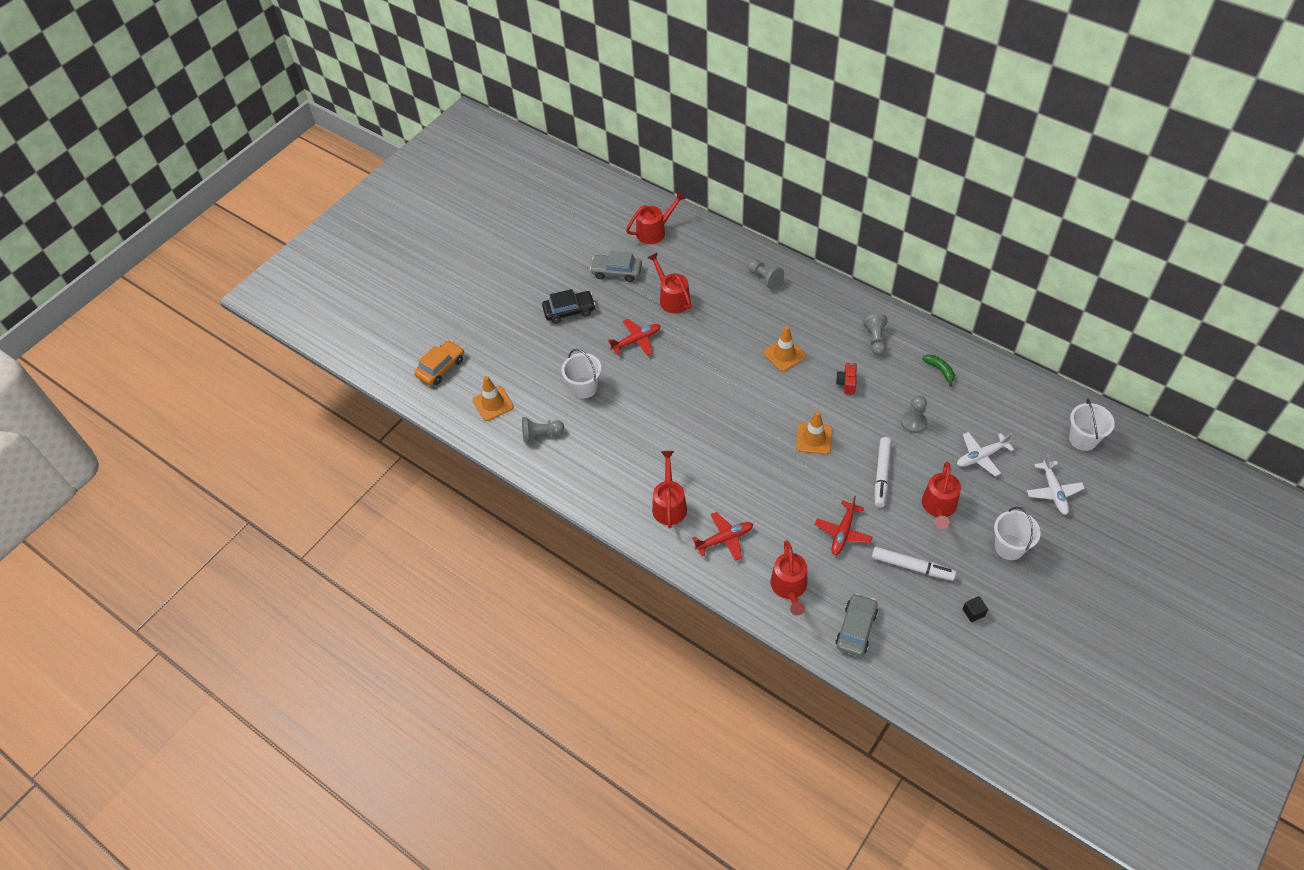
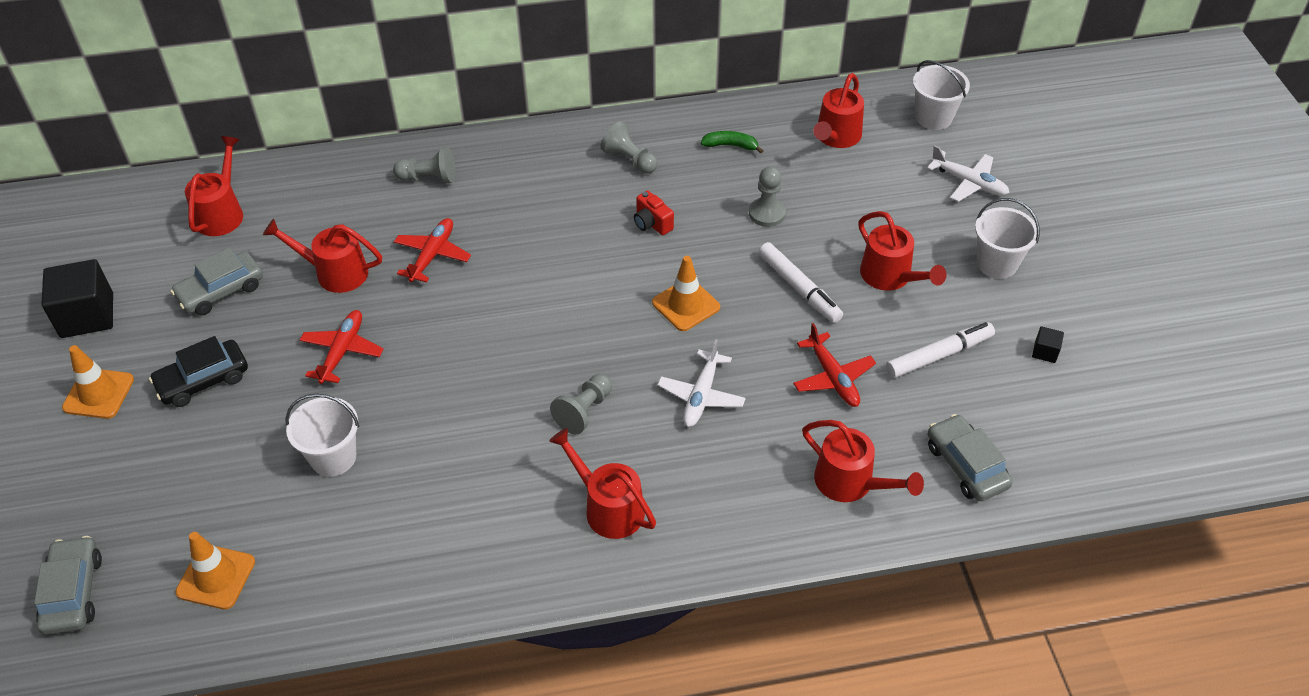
camera: 50 degrees left, 5 degrees down
orange car [414,340,464,385] -> grey car [34,536,102,635]
grey pawn [522,417,564,442] -> grey pawn moved to [550,374,612,434]
black car [542,289,596,324] -> black car turned 150 degrees counterclockwise [149,336,248,407]
red plane [692,512,753,561] -> red plane moved to [394,218,471,283]
orange traffic cone [763,326,806,372] -> orange traffic cone moved to [62,345,134,419]
white plane [957,432,1014,476] -> white plane moved to [657,339,746,427]
none -> black cube [41,259,113,338]
none -> red watering can [813,73,864,148]

